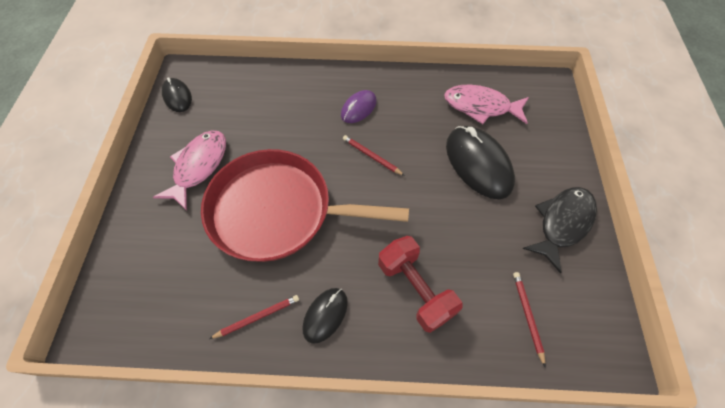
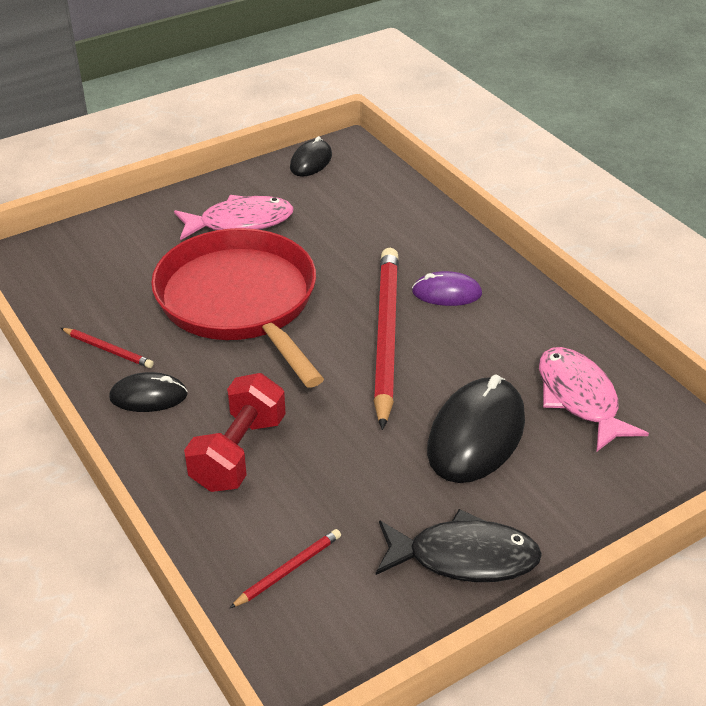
camera: 55 degrees right, 20 degrees down
red pencil [343,135,405,176] -> red pencil [374,248,399,430], size x2.35

